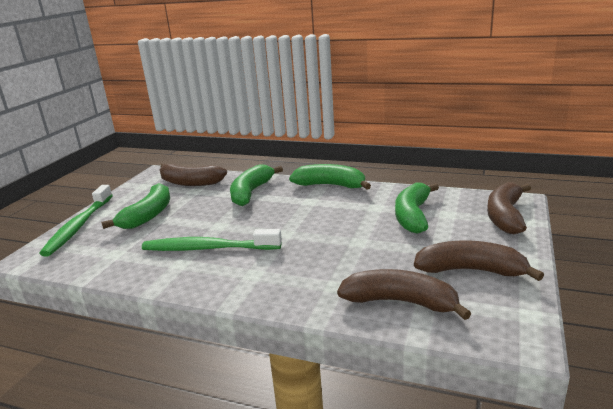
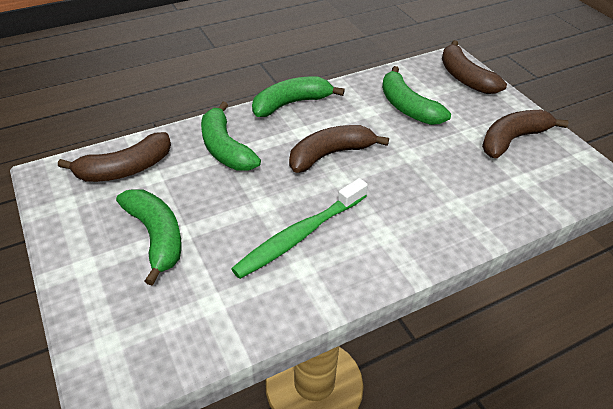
camera: 50 degrees left, 20 degrees up
green toothbrush [39,185,113,257] -> none
brown banana [337,269,471,320] -> brown banana moved to [289,125,389,173]

